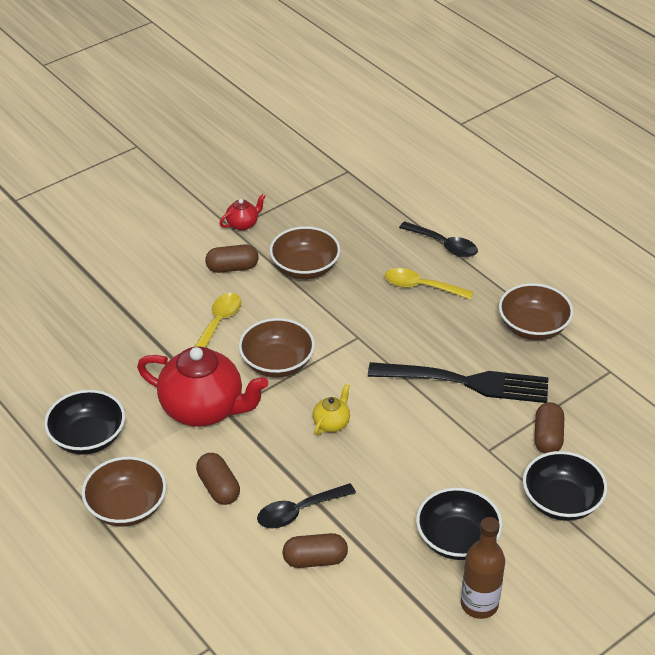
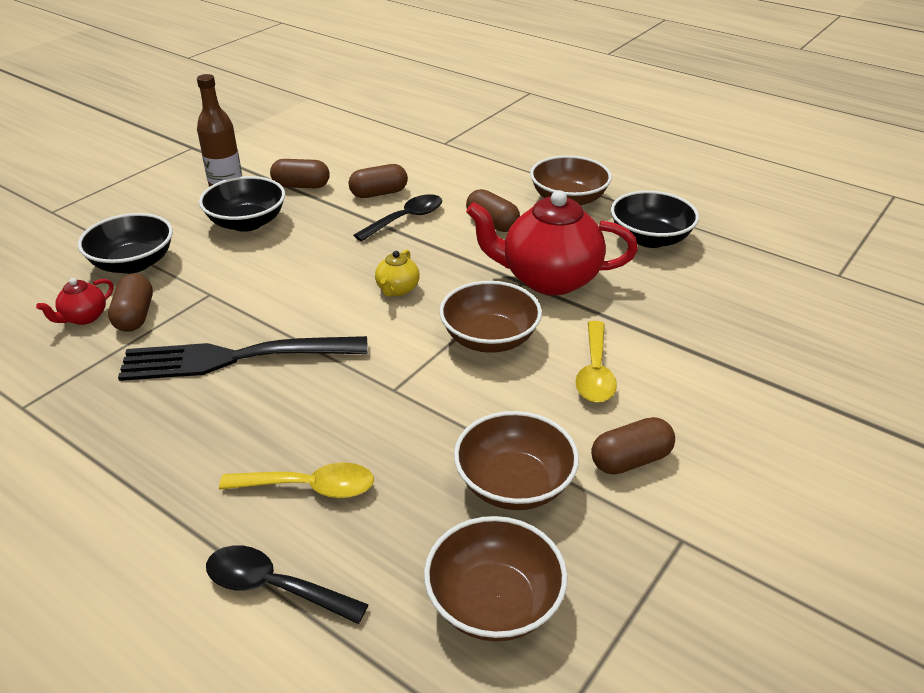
camera: 165 degrees right, 5 degrees down
red teapot [219,194,266,231] -> red teapot moved to [36,278,114,325]
brown bowl [499,283,573,340] -> brown bowl moved to [424,516,568,641]
none -> brown capsule [270,159,330,188]

